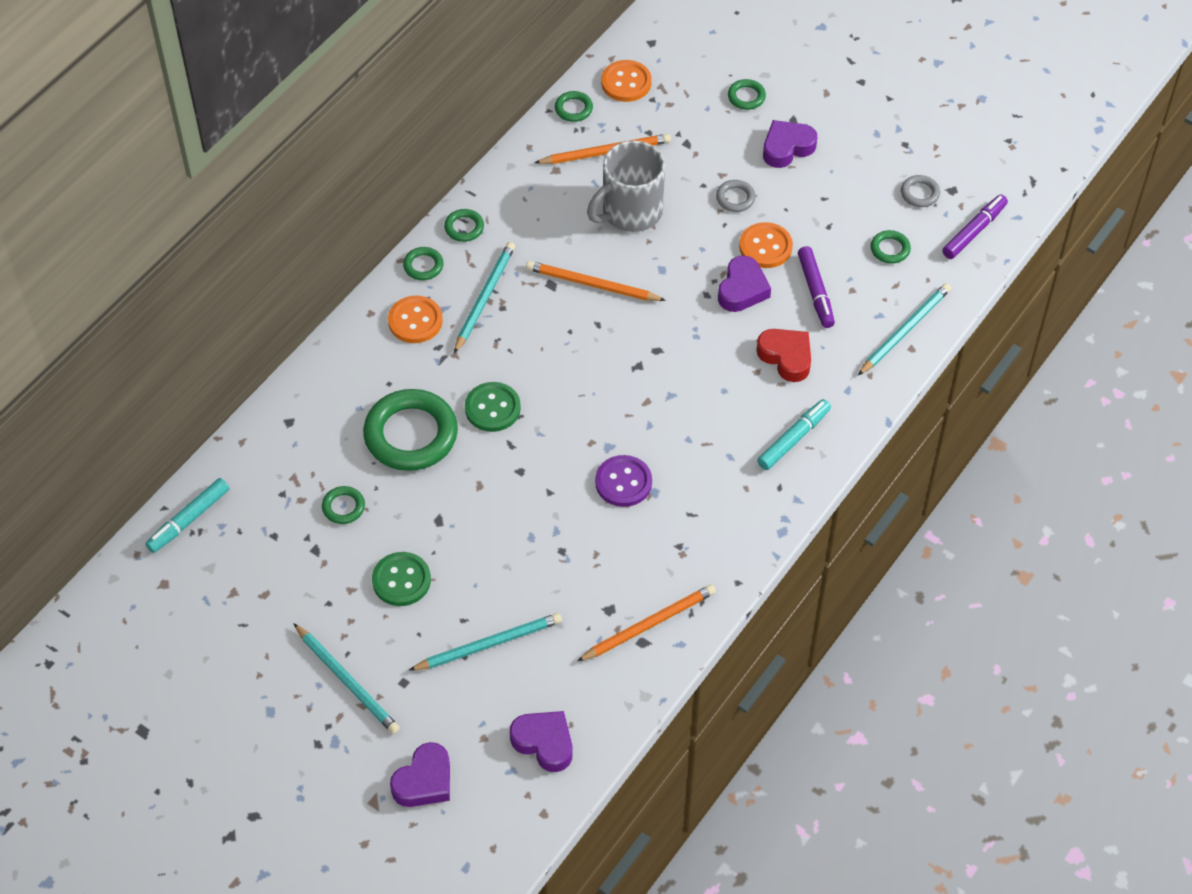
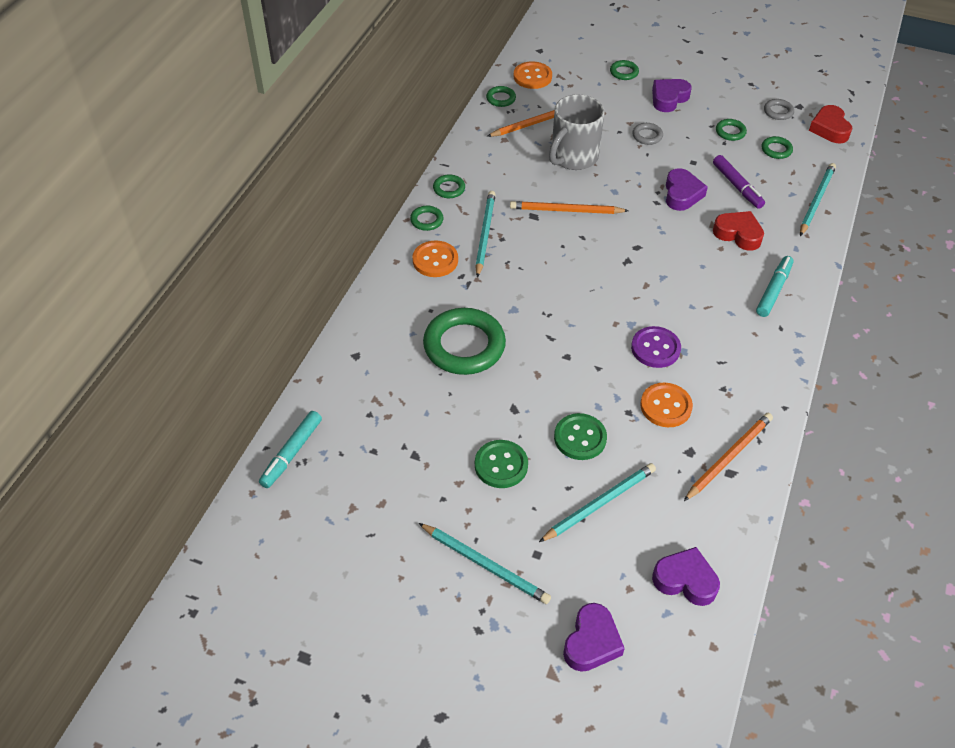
camera: 15 degrees left, 5 degrees down
green ring [322,486,365,524] -> green ring moved to [716,119,747,141]
green button [465,382,521,432] -> green button moved to [554,413,607,460]
orange button [739,222,793,268] -> orange button moved to [640,383,693,427]
purple marker [942,194,1008,259] -> red heart [809,105,853,143]

